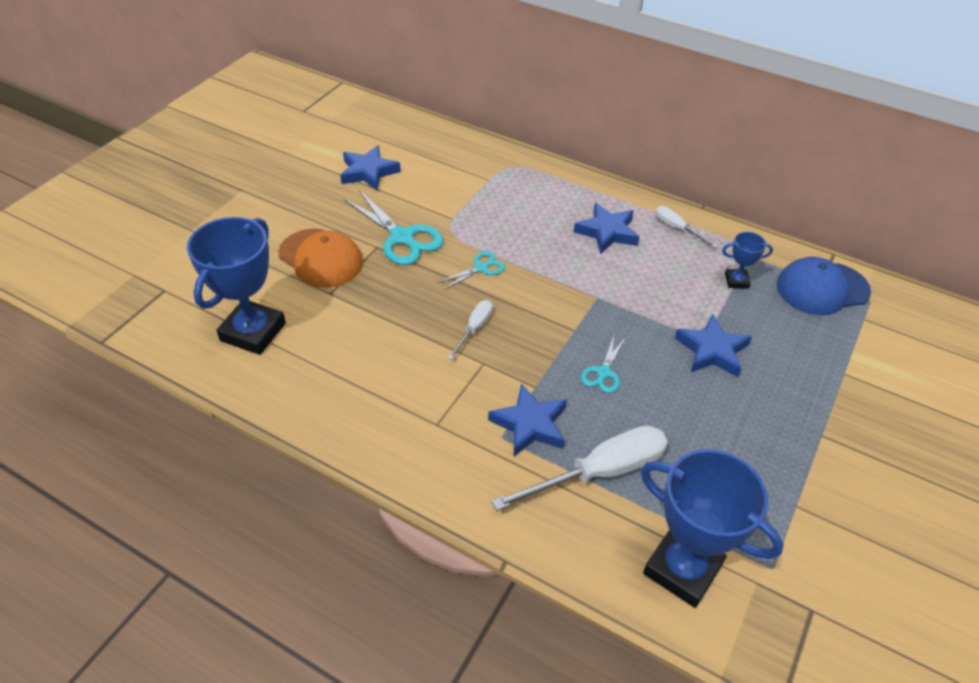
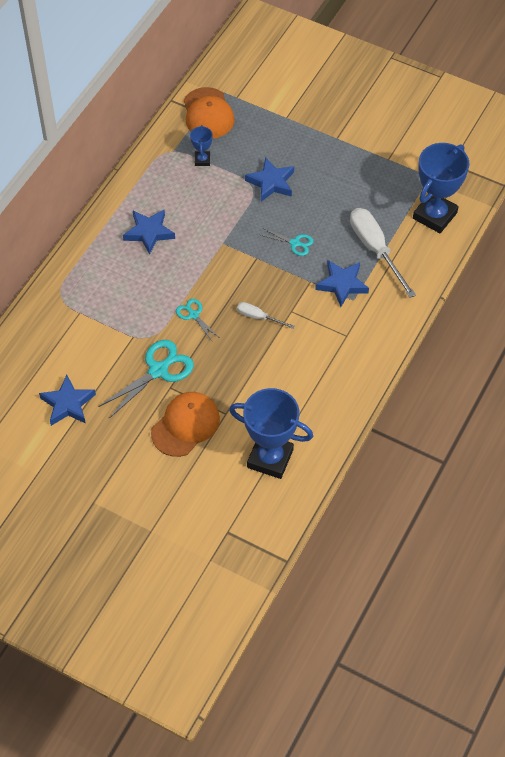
camera: 90 degrees left, 10 degrees up
white screwdriver [655,206,718,248] -> none
blue cap [777,257,871,315] -> orange cap [184,87,235,138]

